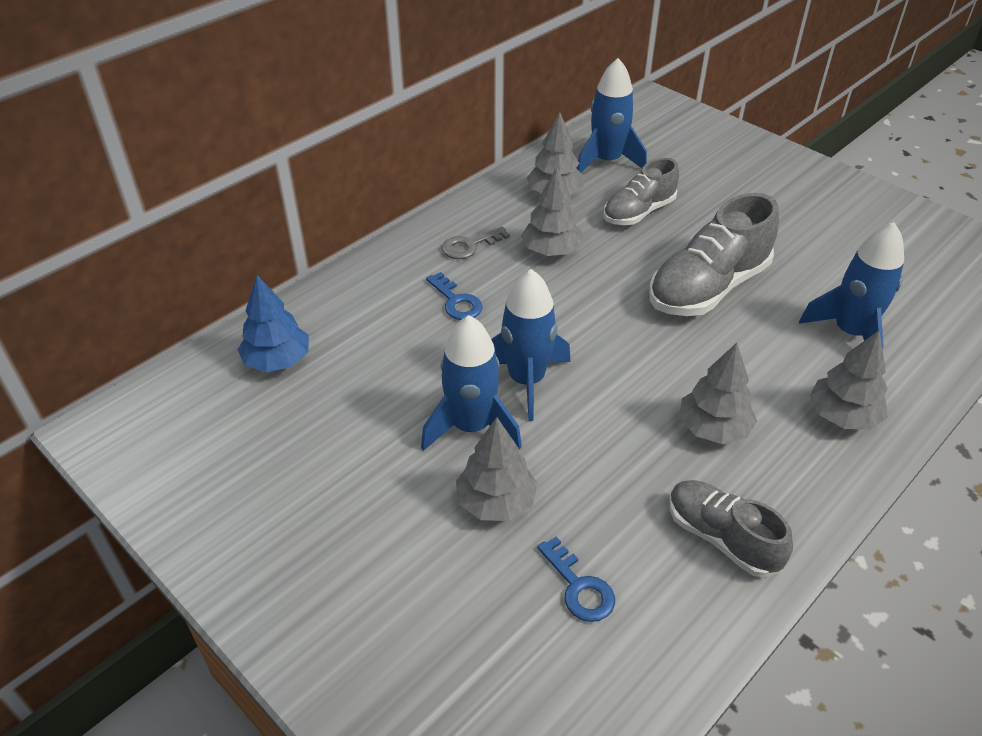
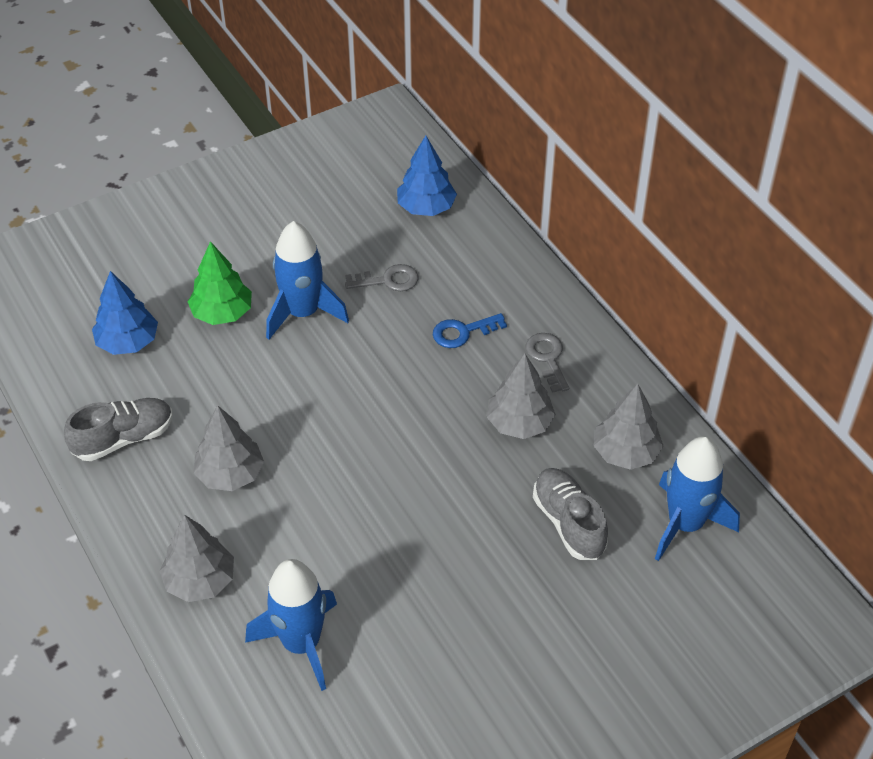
camera: 105 degrees right, 5 degrees up
grey tree [456,417,538,521] -> green tree [188,241,252,325]
blue rocket [491,269,571,421] -> none
blue key [537,537,615,622] -> blue tree [92,271,158,355]
grey shoe [649,193,779,316] -> none
none -> grey key [345,264,418,291]

